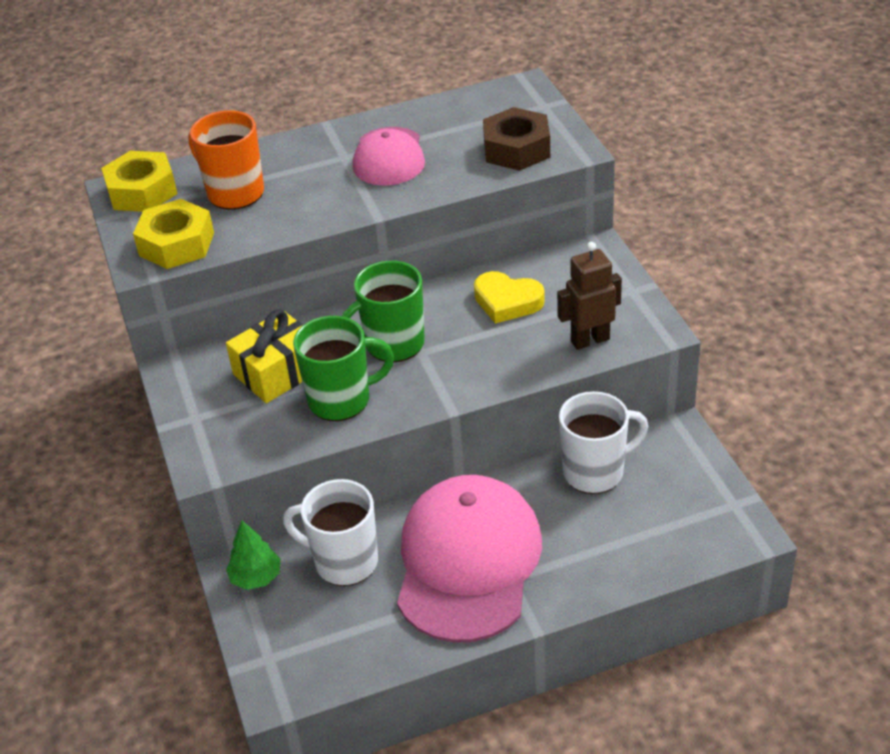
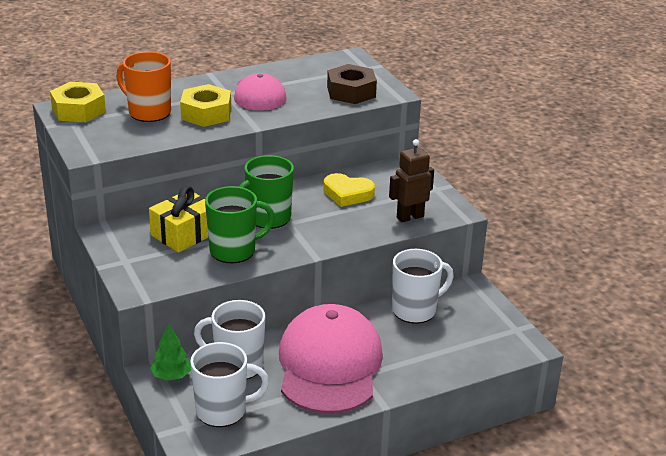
camera: 10 degrees left, 10 degrees down
yellow nut [133,199,214,269] -> yellow nut moved to [180,84,231,127]
none -> white mug [190,342,269,427]

